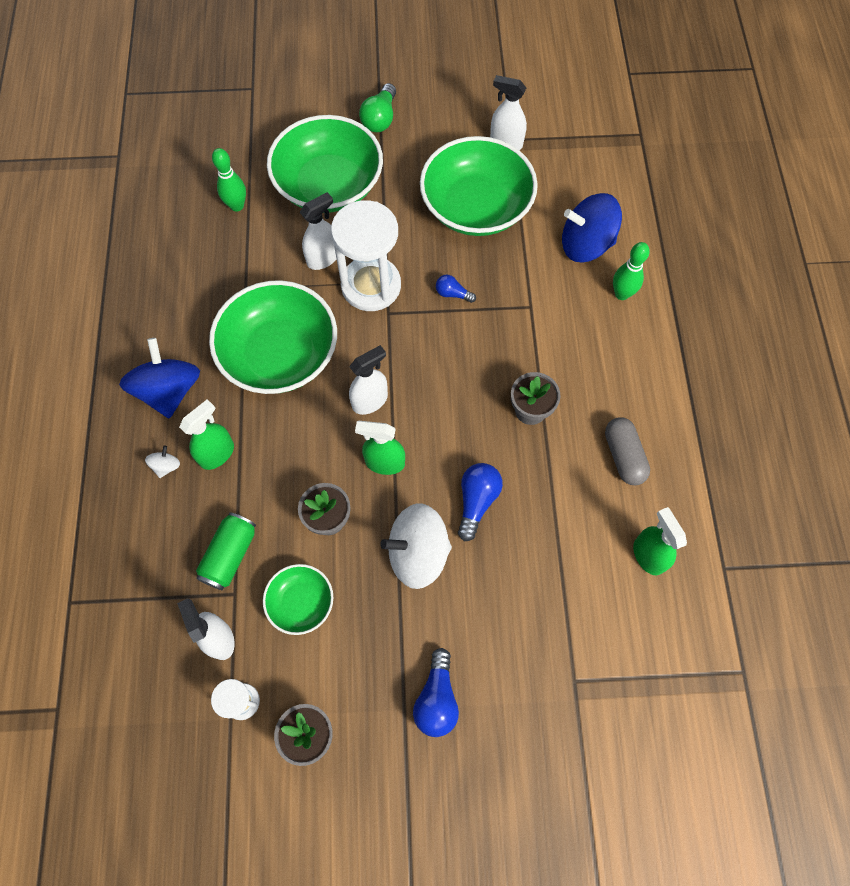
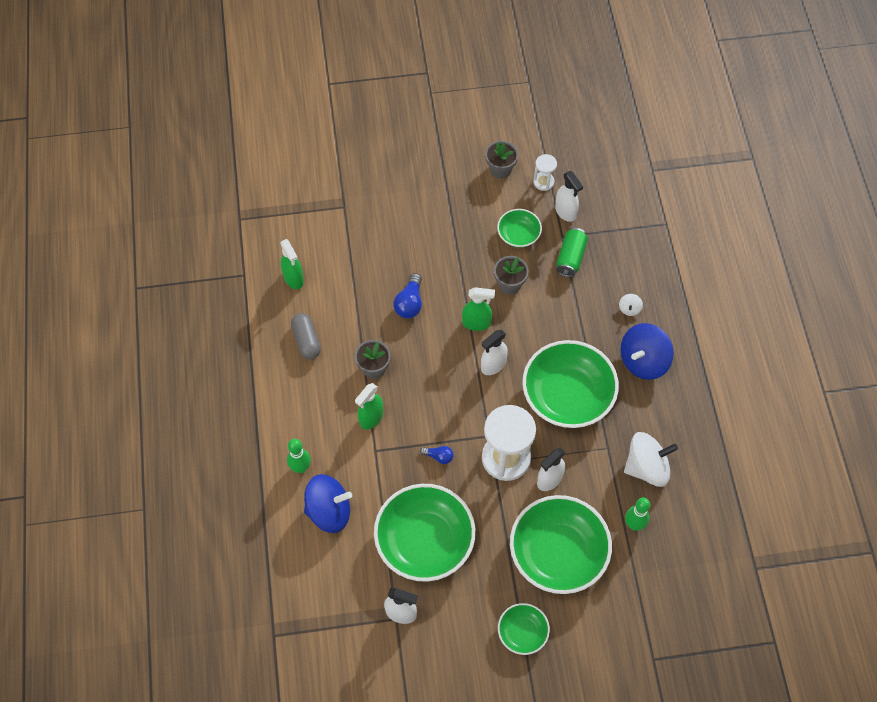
camera: 175 degrees right, 5 degrees down
blue spinning top [119,338,200,419] -> blue spinning top turned 60 degrees clockwise [621,323,674,380]
green spray bottle [179,399,234,470] -> green spray bottle moved to [355,383,383,429]
green light bulb [359,83,396,132] -> green bowl [498,603,550,655]
white spinning top [380,503,452,589] -> white spinning top moved to [624,432,678,487]
blue light bulb [413,648,459,737] -> none

